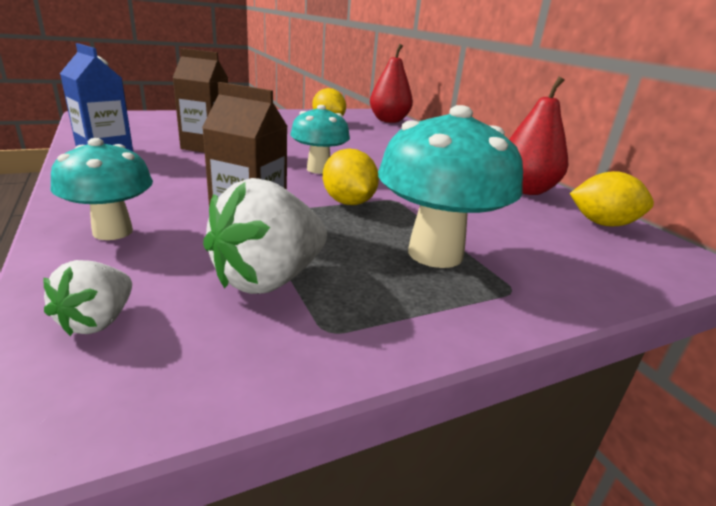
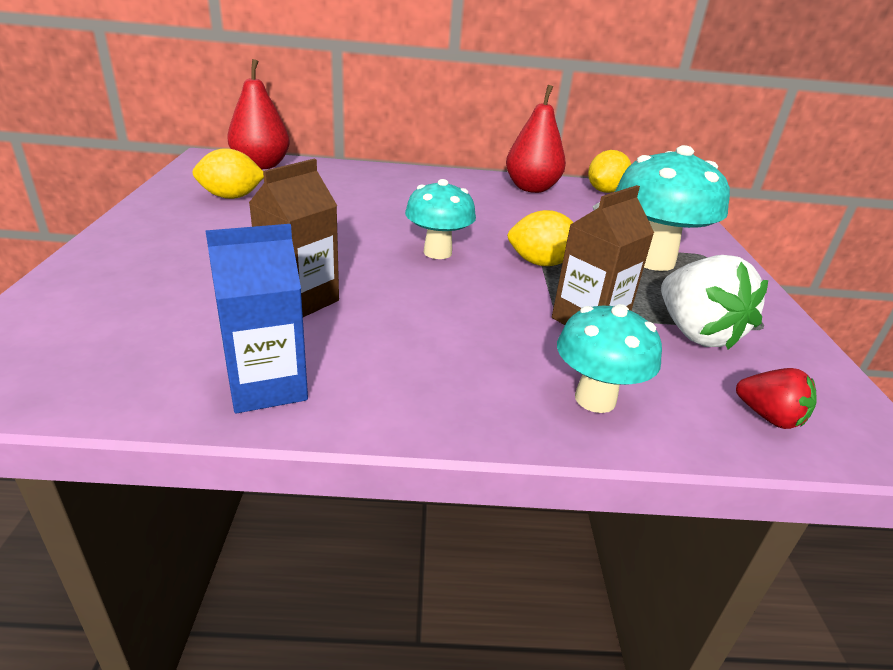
camera: 65 degrees left, 5 degrees up
white strawberry [43,260,132,336] -> red strawberry [736,368,817,429]

